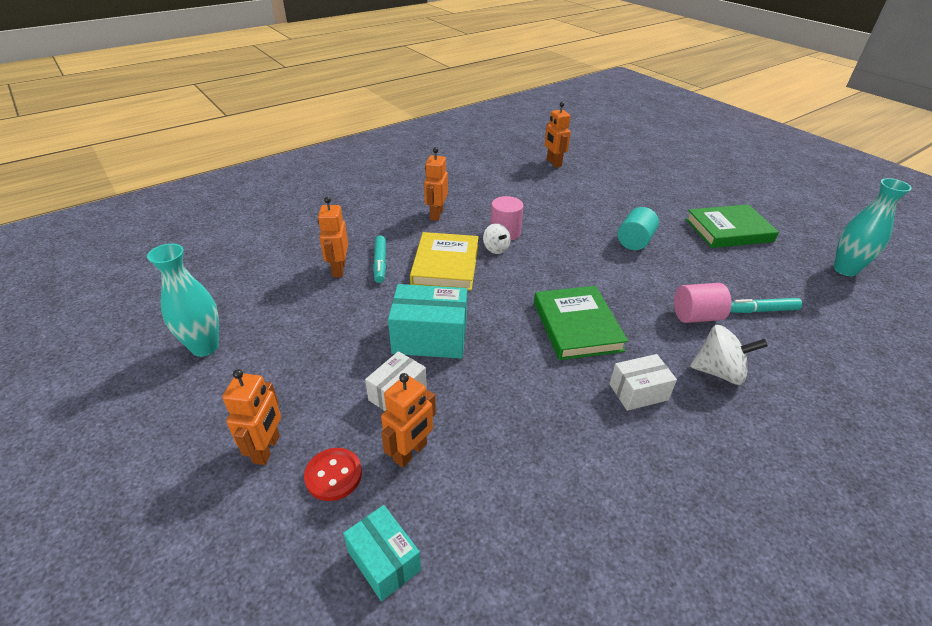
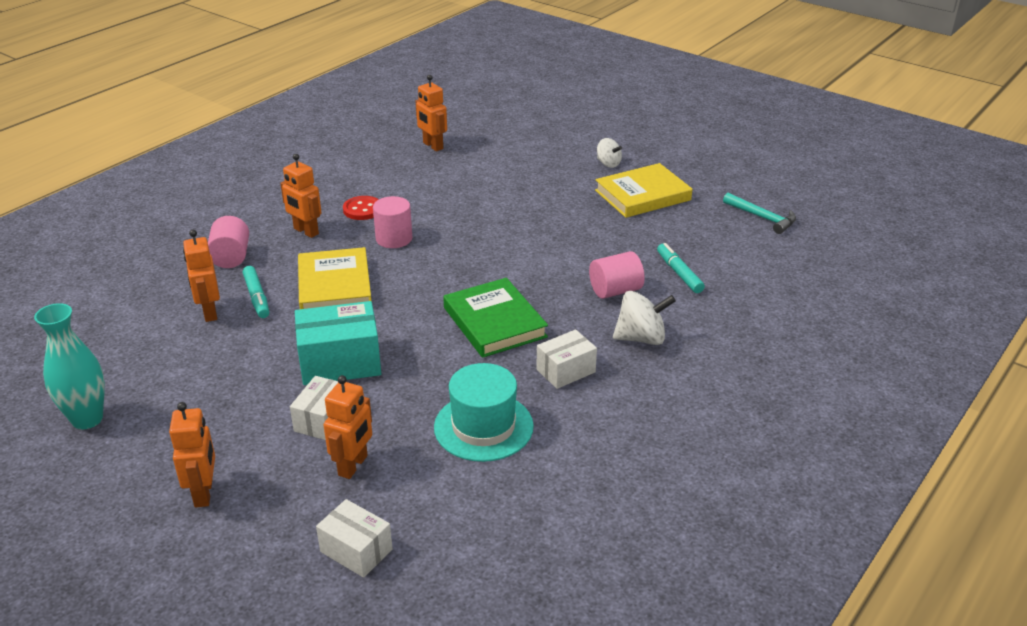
camera: 15 degrees left, 5 degrees down
red button [304,448,362,501] -> red button moved to [343,196,379,220]
turquoise box [343,505,421,601] -> white box [316,499,393,578]
orange robot [424,147,448,221] -> orange robot turned 45 degrees counterclockwise [280,154,322,238]
white spinning top [483,223,511,254] -> white spinning top moved to [597,138,622,168]
turquoise cylinder [618,207,659,250] -> none
green book [685,204,779,248] -> yellow book [595,163,693,218]
turquoise marker [730,298,802,313] -> turquoise marker turned 90 degrees clockwise [657,243,705,293]
turquoise vase [834,178,912,276] -> turquoise hammer [723,193,796,234]
none -> pink cylinder [208,216,249,268]
none -> turquoise hat [434,363,534,462]

